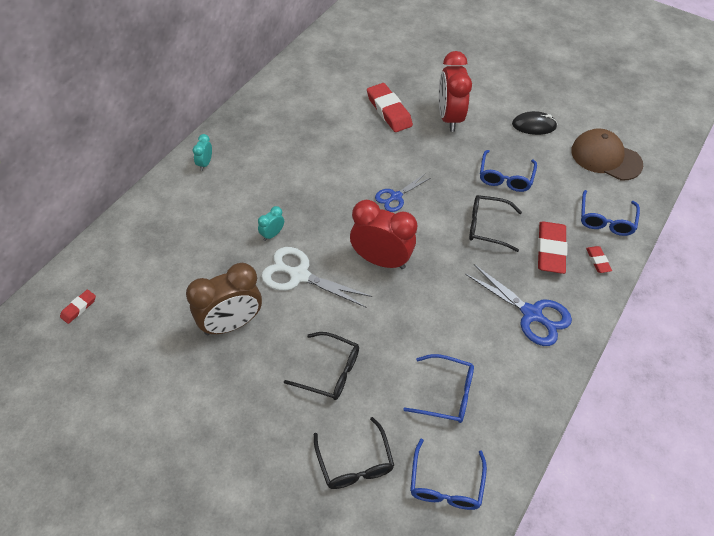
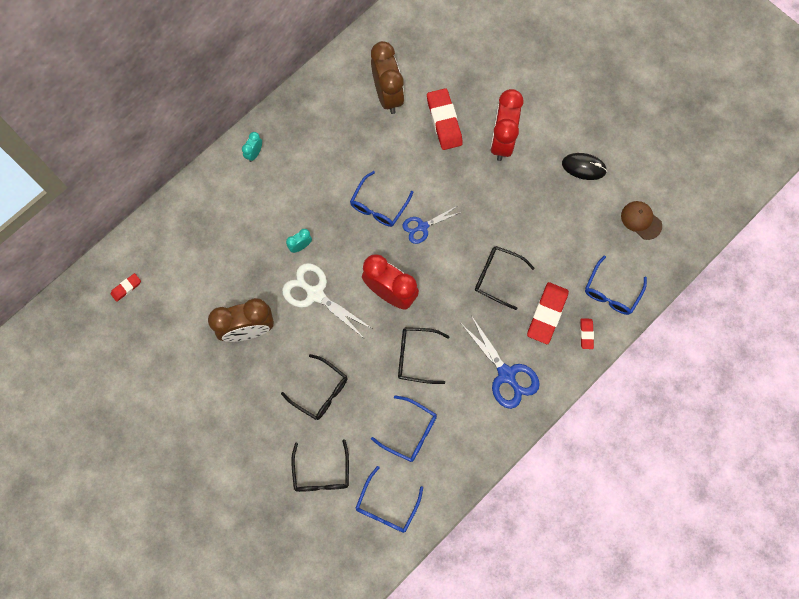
camera: 15 degrees right, 20 degrees up
blue glasses [480,150,537,192] -> blue glasses moved to [350,171,414,227]
brown cap [571,128,643,180] -> brown cap [621,201,662,240], size x0.62
none -> brown clock [371,41,404,114]
none -> black glasses [398,327,450,384]

